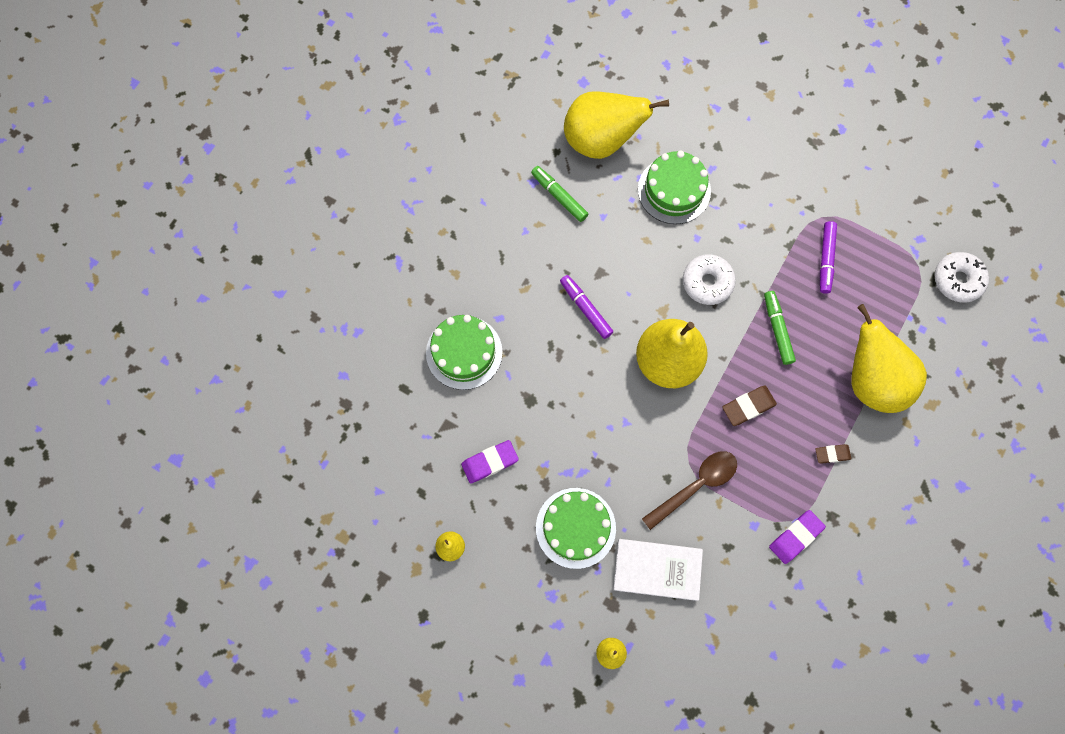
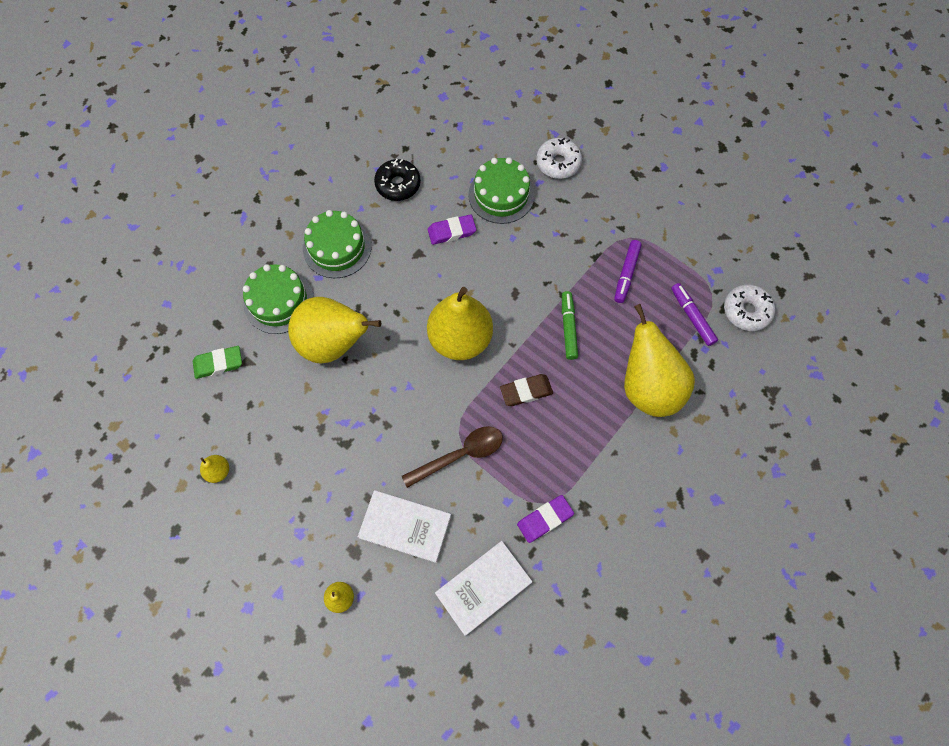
camera: 10 degrees right, 5 degrees down
purple eraser [461,440,519,484] -> purple eraser moved to [428,214,476,245]
green marker [531,166,588,222] -> black donut [374,159,421,201]
green cake [536,488,616,569] -> green cake moved to [303,210,371,278]
purple marker [560,275,613,339] -> purple marker moved to [671,283,718,346]
yellow pear [564,91,669,159] -> yellow pear moved to [288,297,381,364]
white donut [683,254,736,305] -> white donut moved to [536,138,582,179]
brown eraser [815,444,851,464] -> none
none -> green eraser [193,346,242,379]
none -> white book [435,541,532,636]

